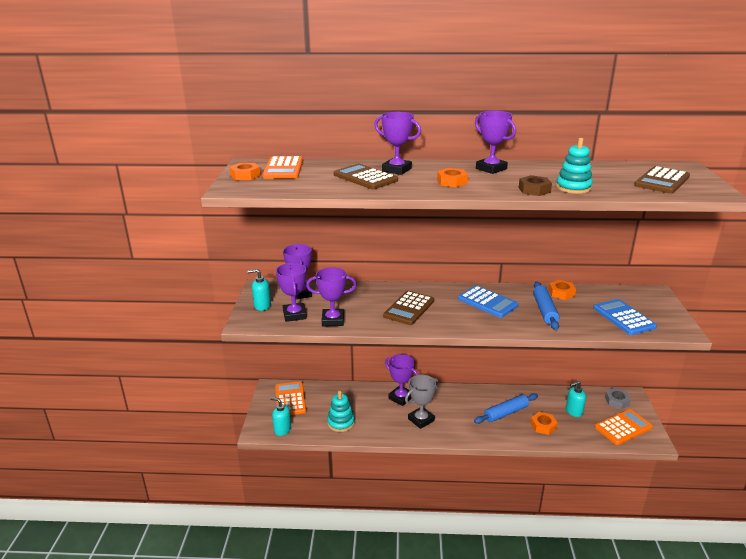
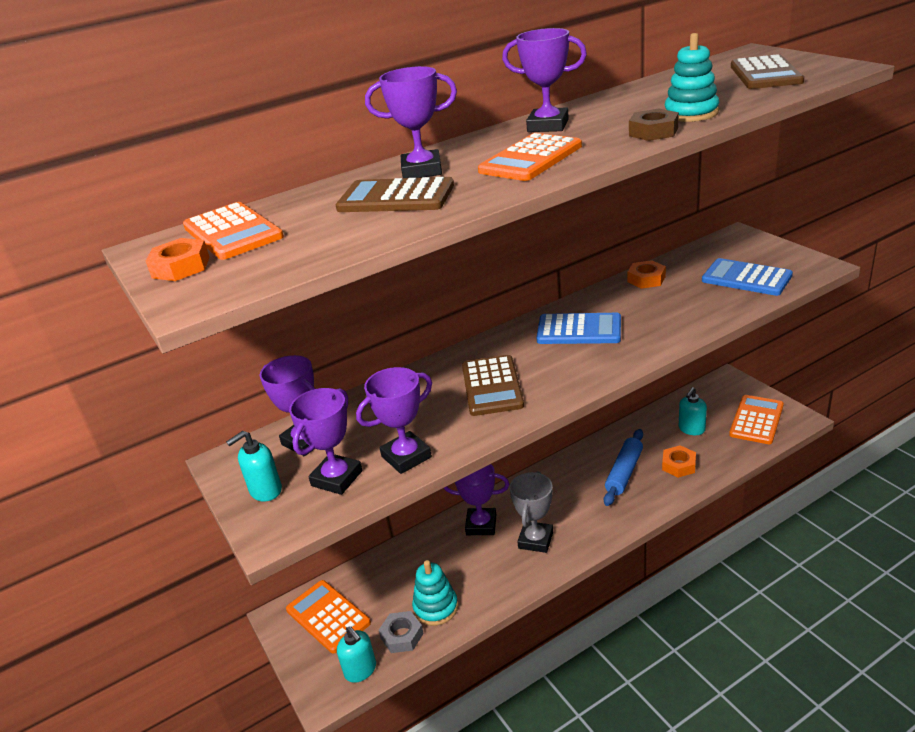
camera: 30 degrees left, 5 degrees up
turquoise soap dispenser [270,397,291,436] -> turquoise soap dispenser turned 120 degrees counterclockwise [337,626,376,683]
purple trophy [276,263,307,322] -> purple trophy turned 75 degrees clockwise [289,388,362,495]
orange nut [437,168,468,187] -> orange calculator [478,133,582,181]
blue rolling pin [533,282,559,330] -> none
grey nut [605,388,631,409] -> grey nut moved to [379,611,424,653]

